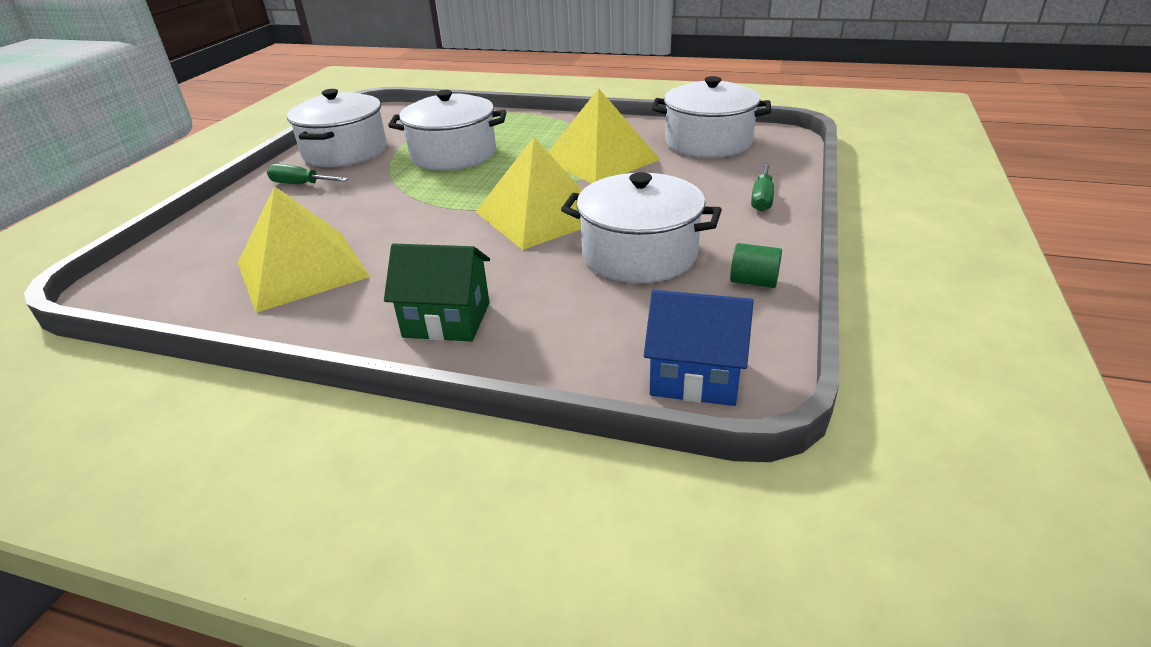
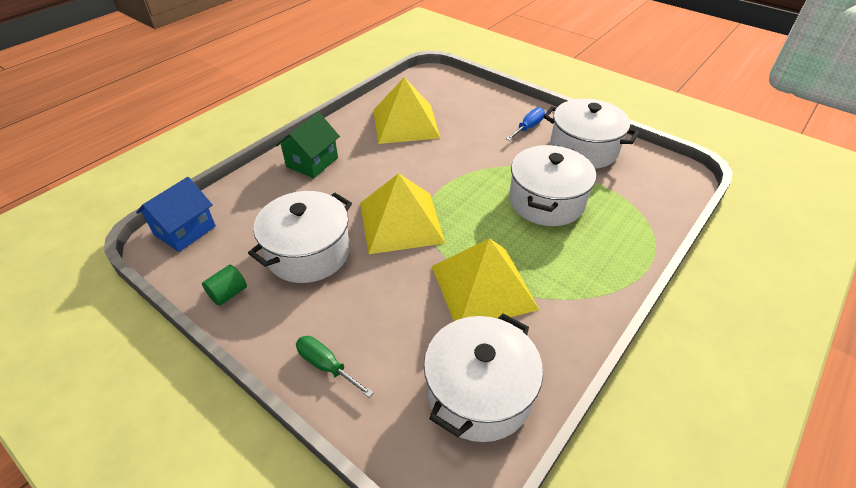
camera: 110 degrees right, 10 degrees up
green screwdriver [267,164,348,184] -> blue screwdriver [506,108,545,141]

